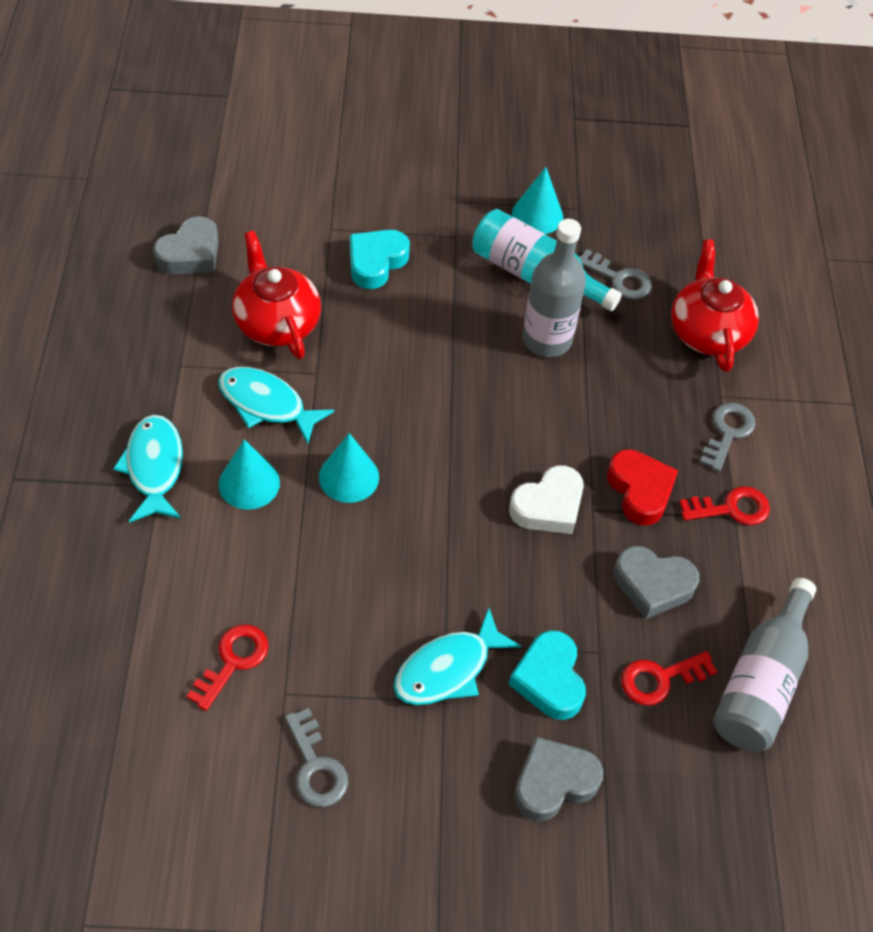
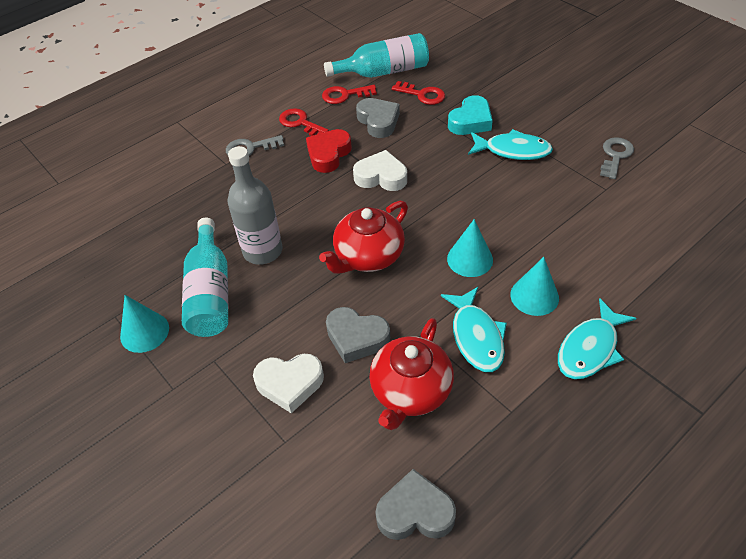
camera: 125 degrees left, 5 degrees down
red key [187,625,269,711] -> red key moved to [322,85,377,104]
turquoise heart [350,230,410,289] -> white heart [253,354,324,413]
grey heart [514,737,603,822] -> grey heart moved to [326,307,390,363]
grey key [579,249,652,299] -> none
red teapot [671,239,759,372] -> red teapot moved to [319,201,408,274]
grey bottle [713,578,816,751] -> turquoise bottle [324,33,429,78]

